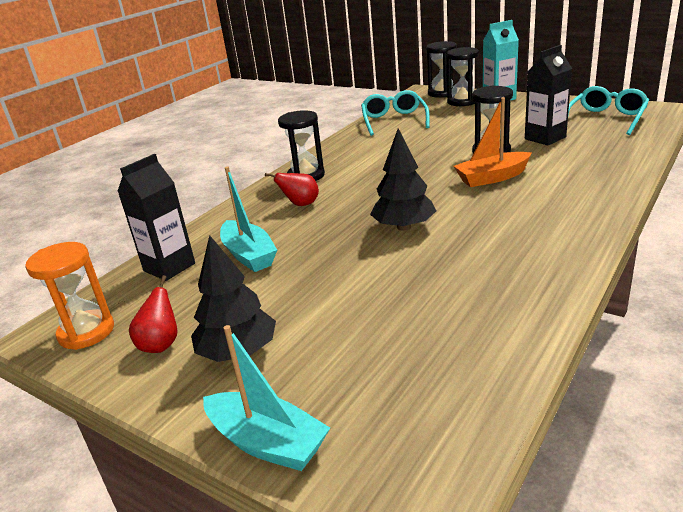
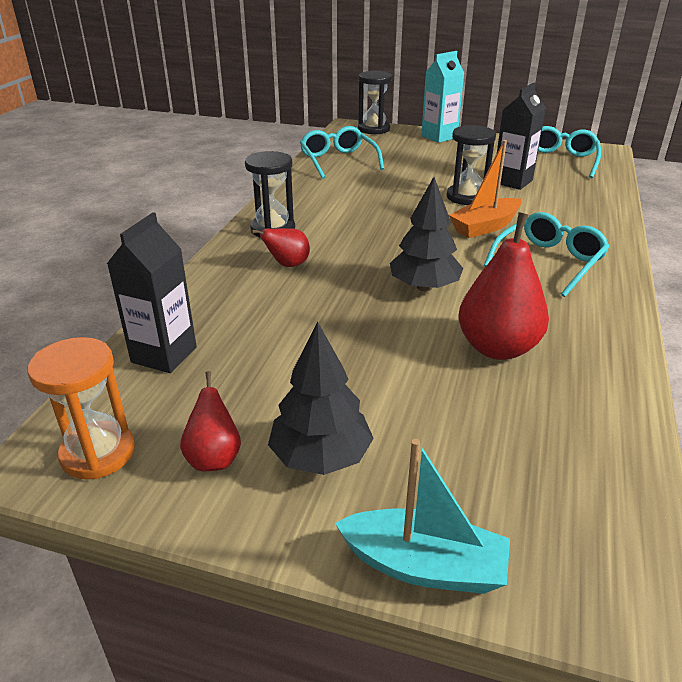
camera: 20 degrees left, 5 degrees up
turquoise boat [220,167,277,272] -> none
black hourglass [446,47,479,106] -> none
none -> red pear [458,212,549,360]
none -> turquoise glasses [484,212,610,297]

